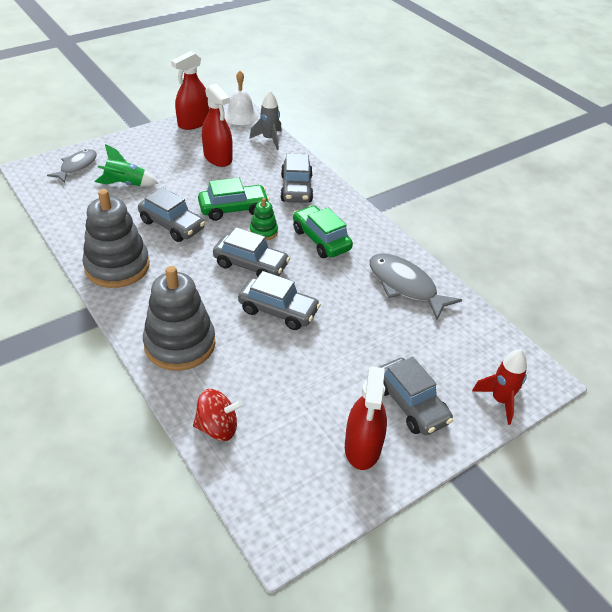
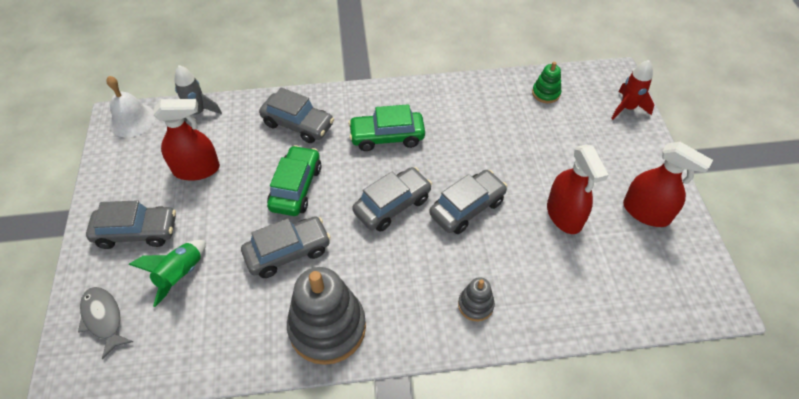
camera: 60 degrees left, 10 degrees up
grey stacking toy [143,266,215,371] -> grey stacking toy [458,277,495,321], size x0.47
red spray bottle [171,51,210,130] -> red spray bottle moved to [547,145,608,234]
red spinning top [193,389,243,441] -> none
green stacking toy [250,198,278,240] -> green stacking toy moved to [532,62,561,103]
grey fish [369,253,462,320] -> none
grey car [380,357,453,435] -> grey car moved to [86,200,176,249]

